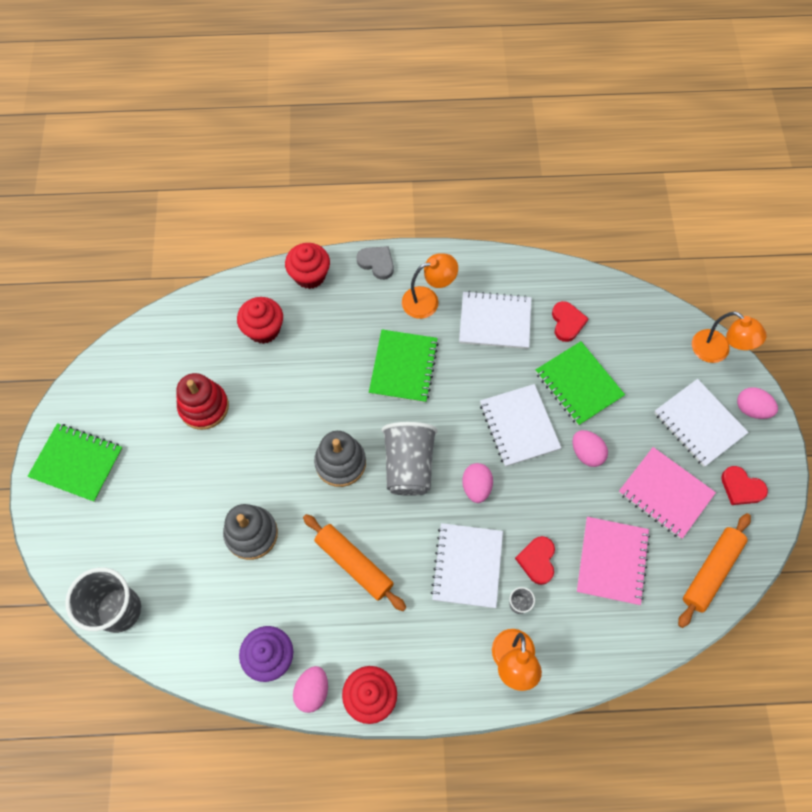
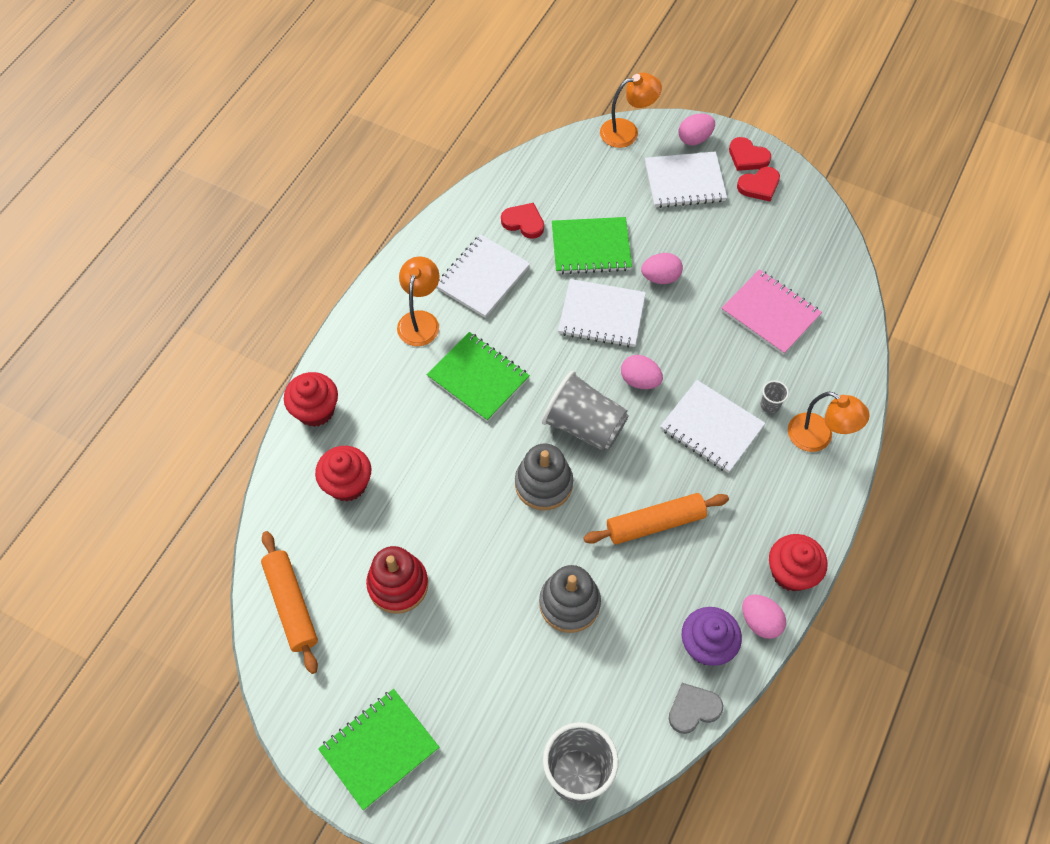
camera: 60 degrees left, 5 degrees down
grey heart [357,246,394,280] -> grey heart moved to [669,683,723,734]
red heart [515,536,555,585] -> red heart moved to [729,137,771,171]
pink notebook [619,447,716,539] -> none
orange rolling pin [678,513,751,628] -> orange rolling pin moved to [261,531,318,674]

